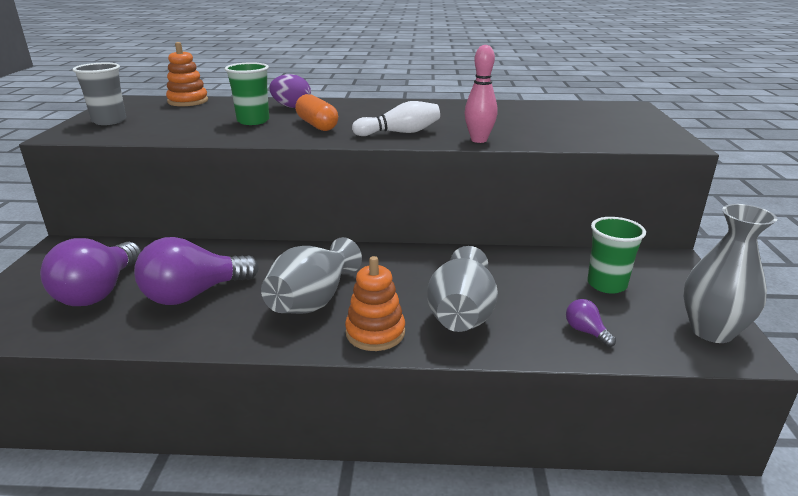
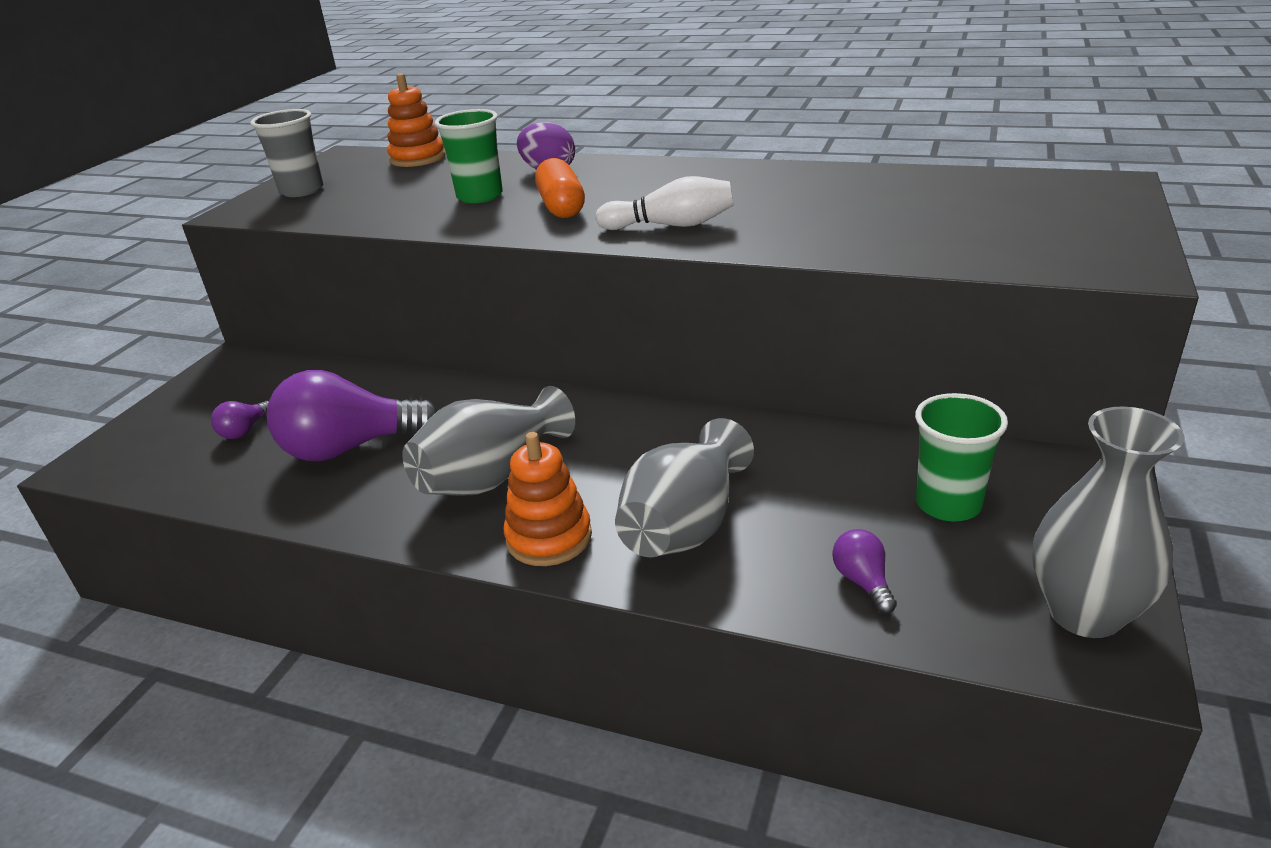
camera: 20 degrees right, 5 degrees up
purple light bulb [40,238,141,306] -> purple light bulb [211,401,269,439], size x0.44
pink bowling pin [464,45,497,143] -> none

